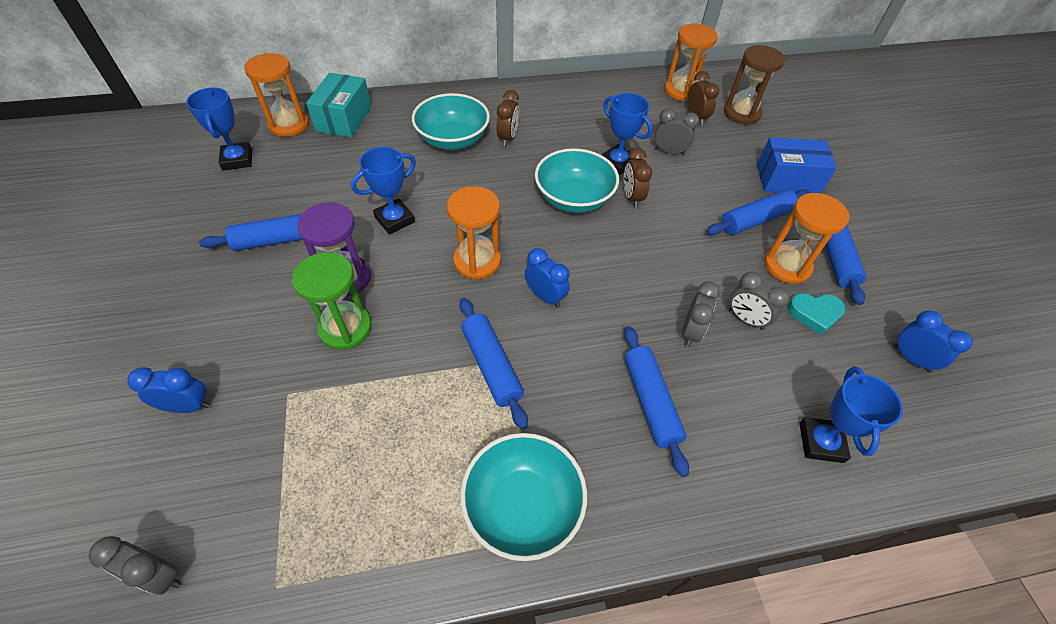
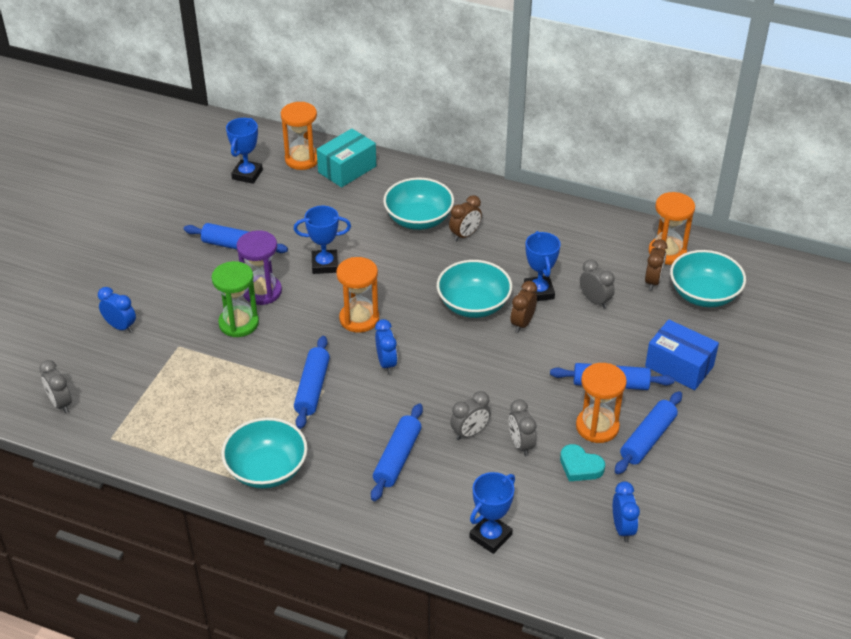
camera: 35 degrees right, 10 degrees down
brown hourglass [724,45,785,125] -> turquoise bowl [670,250,746,307]

